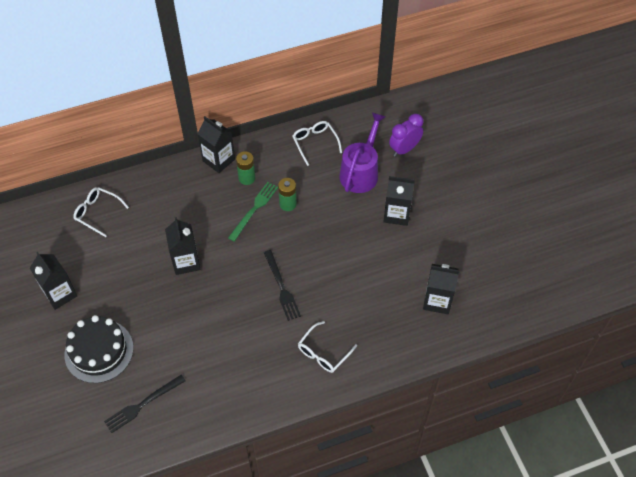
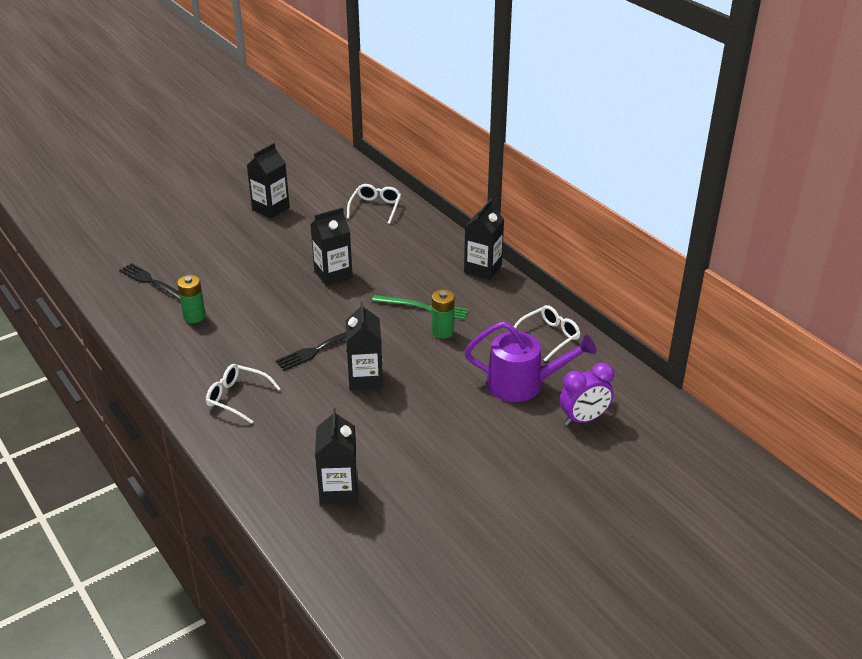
camera: 75 degrees right, 20 degrees down
black cake [64,315,134,383] -> none
green battery [236,151,255,185] -> green battery moved to [177,275,206,323]
black carton [383,176,415,226] -> black carton moved to [346,301,383,390]
purple clock [389,114,424,157] -> purple clock turned 120 degrees clockwise [560,363,614,425]

